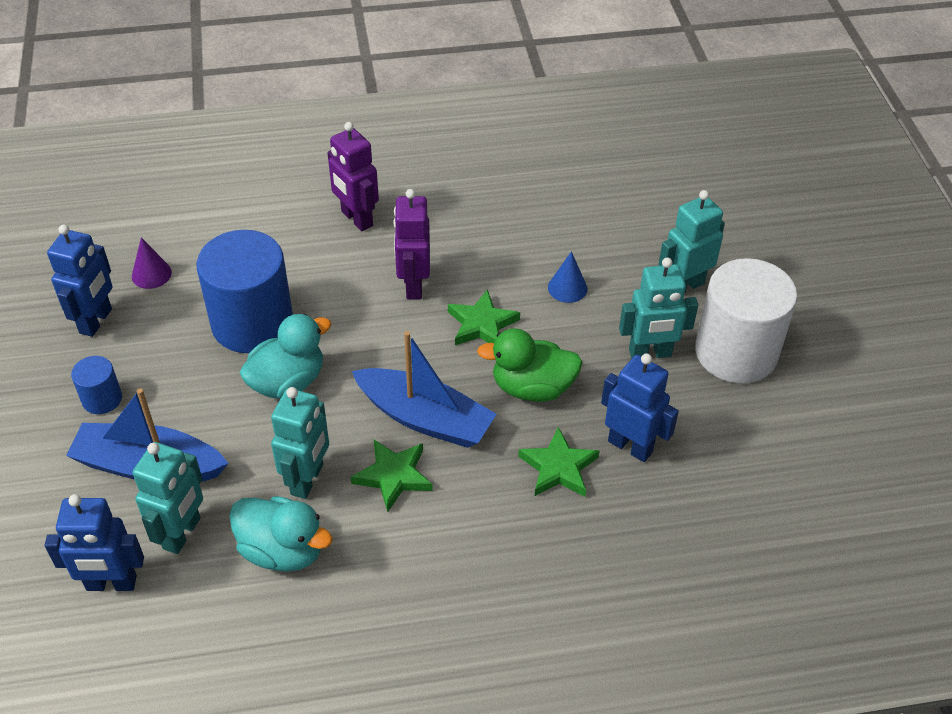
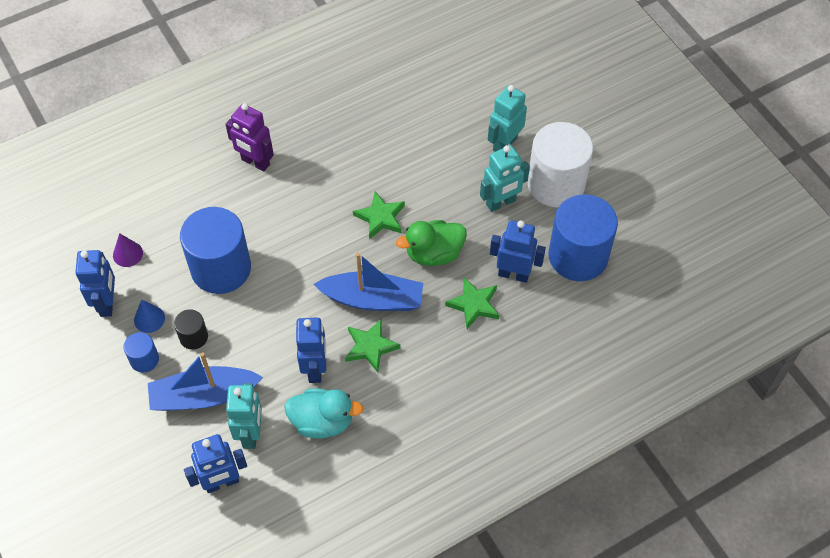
camera: 20 degrees left, 10 degrees up
turquoise duck [240,314,331,399] -> none
turquoise robot [271,387,329,499] -> blue robot [296,318,326,383]
purple robot [393,189,430,300] -> none
blue cone [548,251,587,303] -> blue cone moved to [134,299,165,333]
none -> black cylinder [174,309,208,350]
none -> blue cylinder [548,194,618,281]

